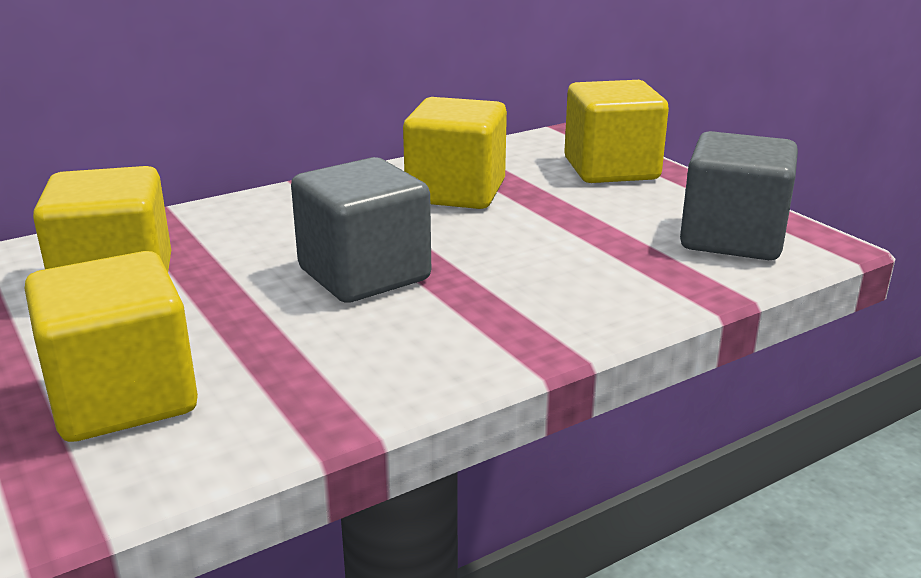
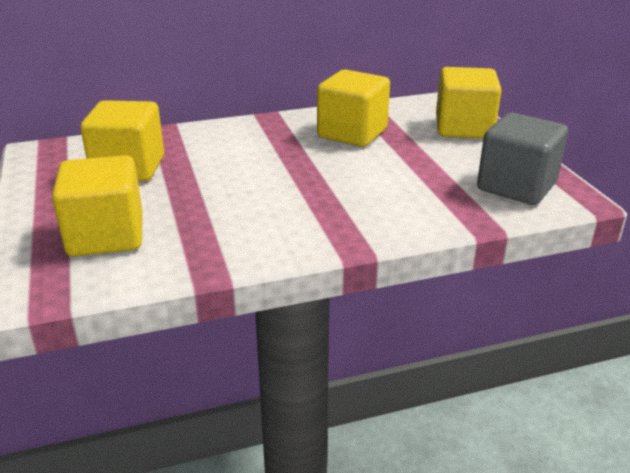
camera: 15 degrees right, 5 degrees up
grey cube [291,157,431,303] -> none

